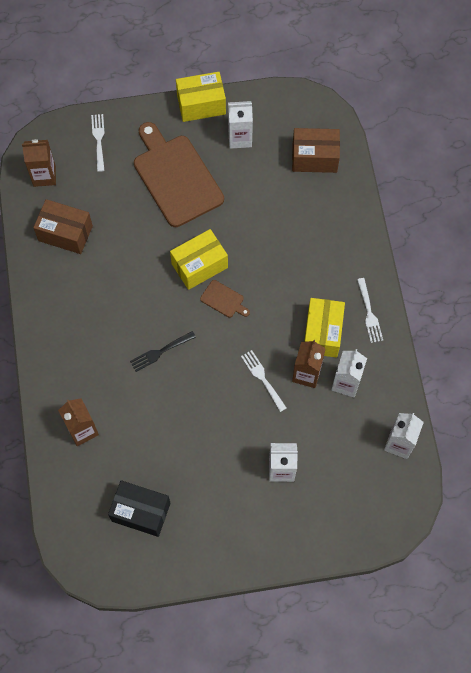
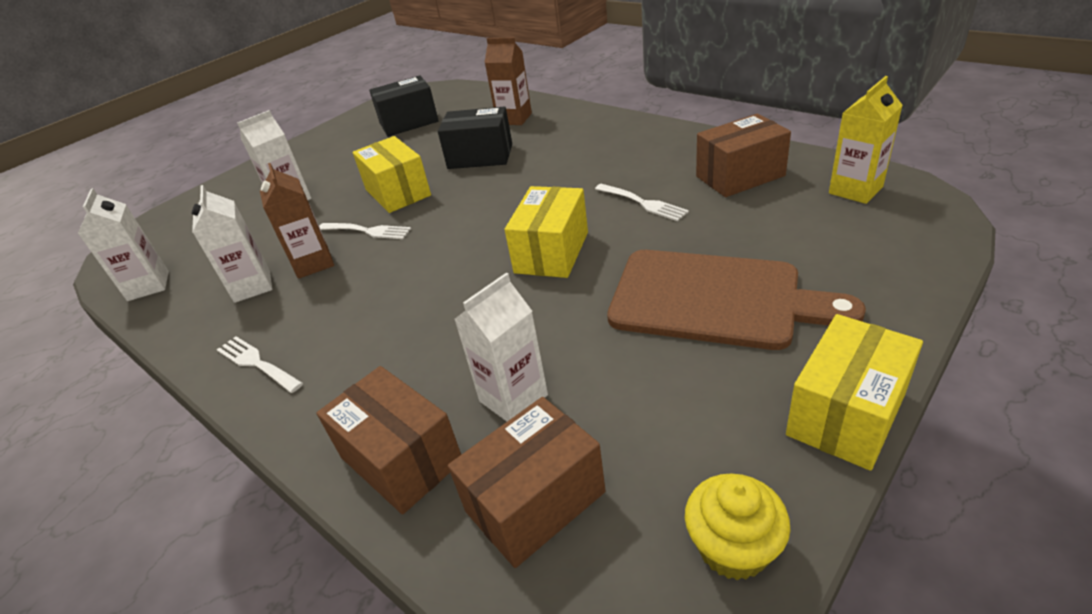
camera: 145 degrees right, 30 degrees down
brown carton [22,139,56,187] -> yellow carton [829,76,903,204]
white fork [91,114,105,172] -> white fork moved to [595,184,689,221]
black fork [130,331,196,372] -> none
brown cutting board [200,280,250,318] -> none
white carton [228,101,253,149] -> white carton moved to [454,273,548,421]
yellow box [304,298,345,358] -> yellow box moved to [353,136,431,213]
none -> brown box [317,366,461,514]
none -> black box [438,106,512,169]
none -> yellow cupcake [685,473,791,580]

